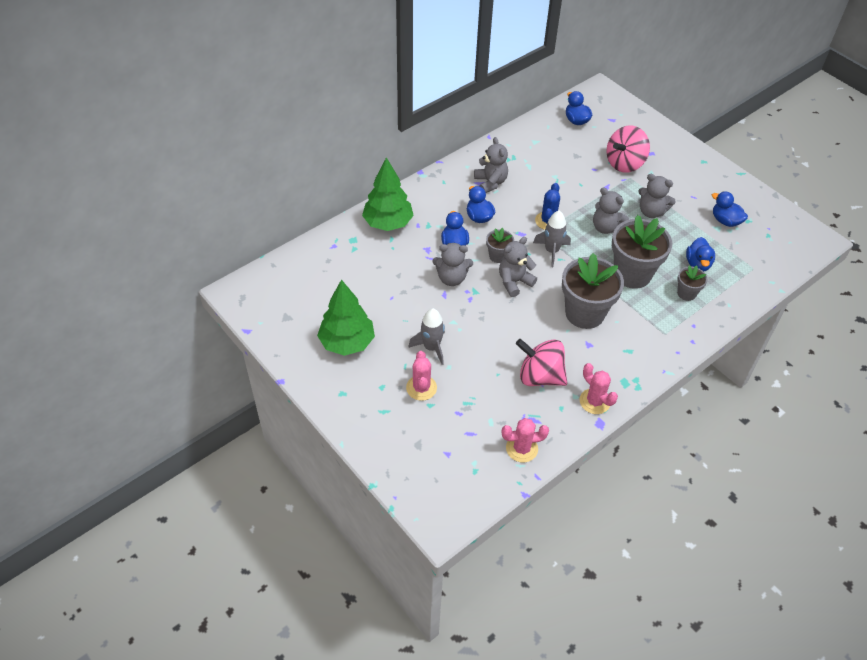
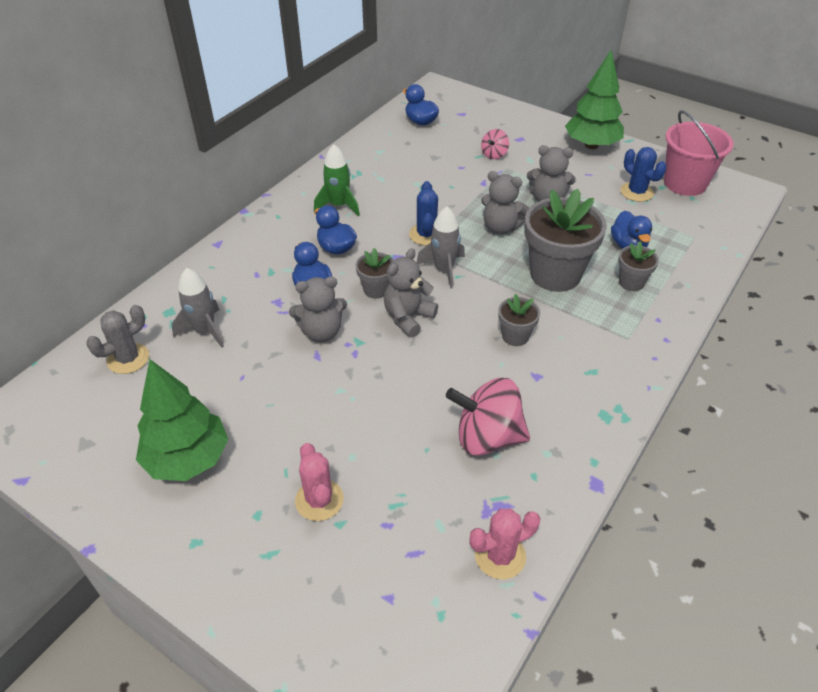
camera: 15 degrees left, 5 degrees down
green tree [362,157,414,231] -> green tree moved to [565,49,624,149]
grey rocket [408,308,445,365] -> grey rocket moved to [172,268,224,347]
grey teddy bear [474,137,508,193] -> green rocket [314,145,360,216]
grey flower pot [562,253,624,329] -> grey flower pot [498,294,540,346], size x0.49
pink cactus [580,363,618,414] -> none
pink spinning top [606,125,650,173] -> pink spinning top [481,129,509,159], size x0.52
blue duck [712,191,748,227] -> blue cactus [620,147,667,202]
none -> grey cactus [86,305,149,374]
none -> pink bucket [664,110,734,196]

